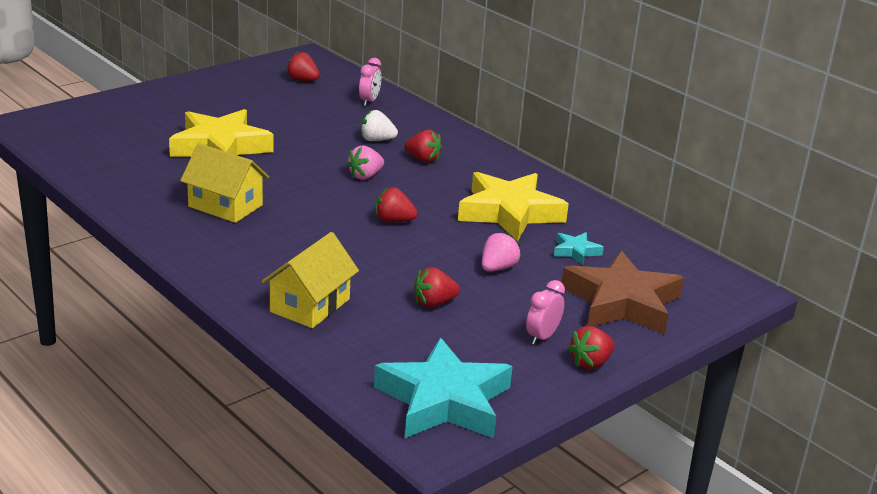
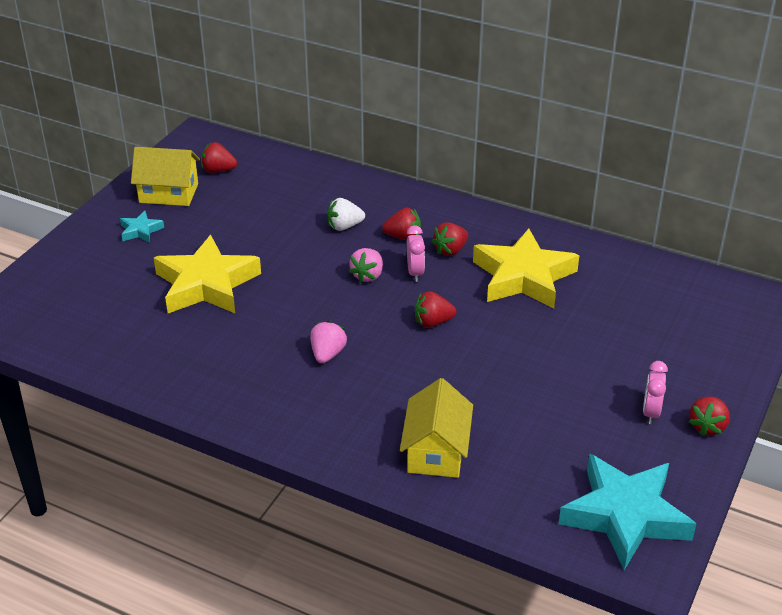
camera: 20 degrees left, 10 degrees up
yellow house [180,143,269,223] -> yellow house moved to [131,147,200,206]
pink clock [359,58,381,106] -> pink clock moved to [407,225,425,282]
red strawberry [414,267,460,308] -> red strawberry moved to [431,222,468,256]
pink strawberry [482,232,521,271] -> pink strawberry moved to [310,321,347,363]
turquoise star [554,232,604,265] -> turquoise star moved to [120,211,164,243]
brown star [562,250,684,335] -> none

